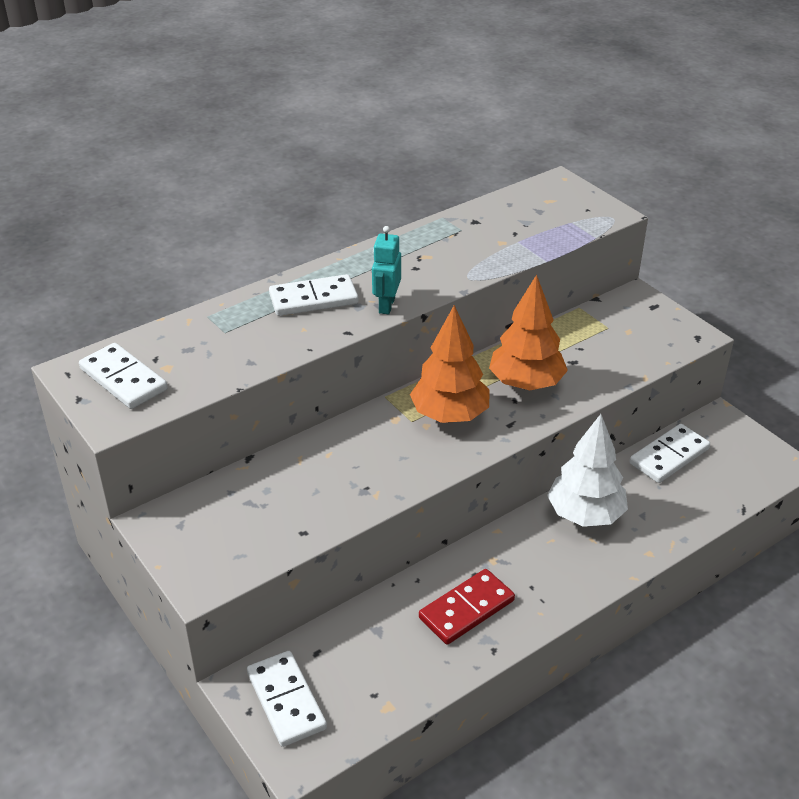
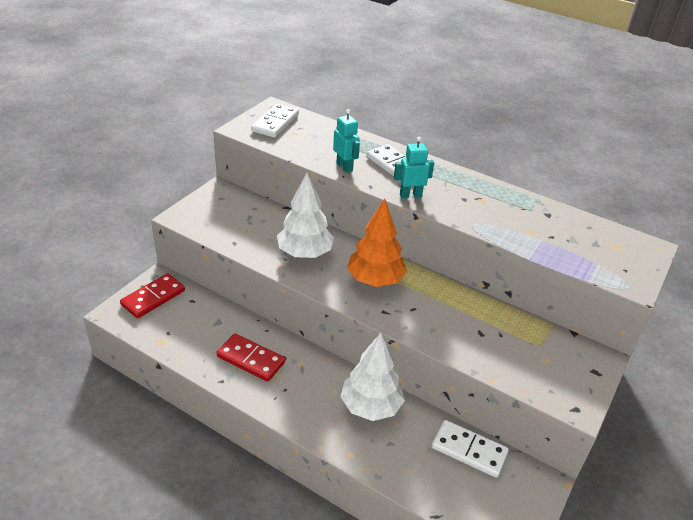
camera: 65 degrees right, 0 degrees up
white domino [247,651,327,747] -> red domino [120,273,185,319]
orange tree [489,275,568,390] -> none
none -> white tree [277,173,334,258]
none -> turquoise robot [333,109,360,173]

